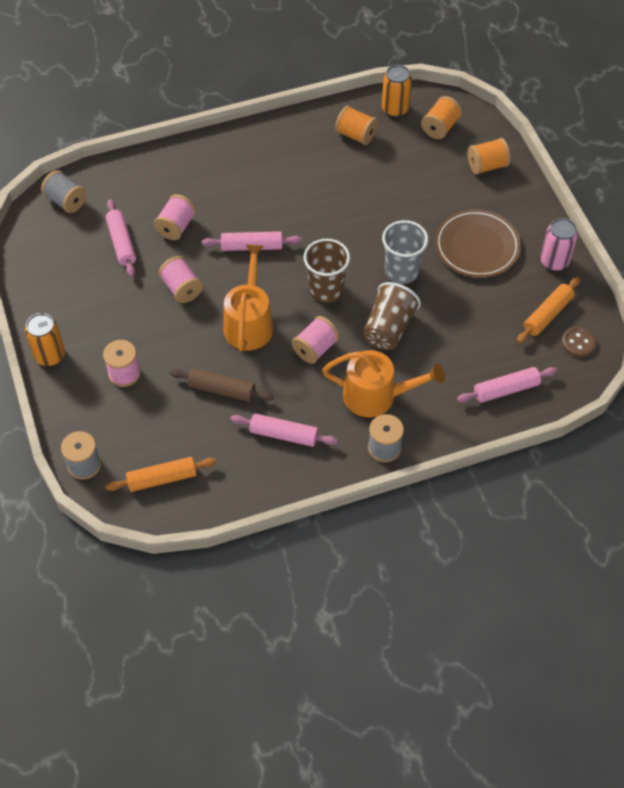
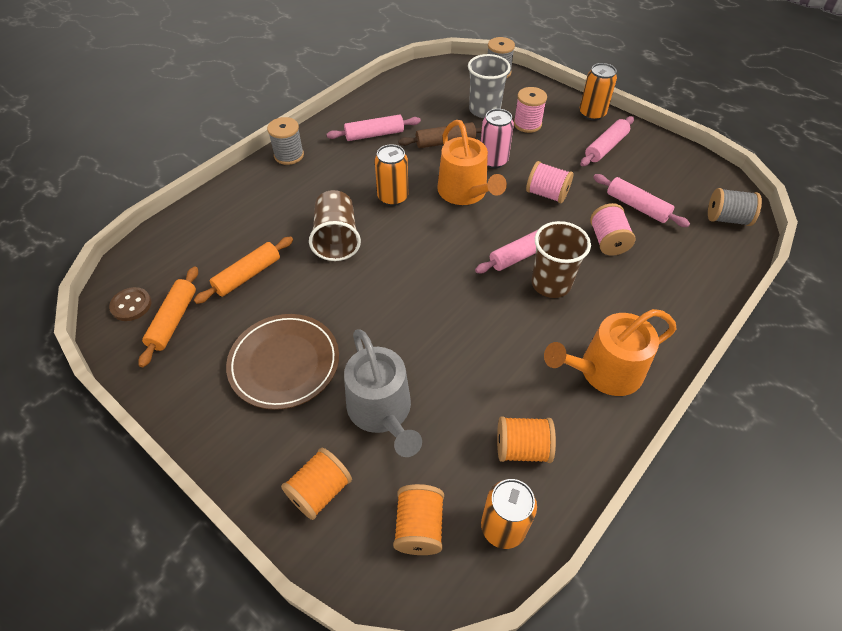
camera: 150 degrees right, 5 degrees down
orange rolling pin [105,457,217,492] -> orange rolling pin moved to [194,236,293,304]
pink spool [292,316,340,364] -> orange can [375,144,408,206]
brown cup [304,239,350,303] -> brown cup moved to [531,221,591,298]
orange watering can [322,350,445,417] -> orange watering can moved to [544,309,676,396]
grey cup [382,220,428,284] -> grey cup moved to [468,54,511,118]
pink rolling pin [457,367,558,403] -> pink rolling pin moved to [580,116,634,166]
pink can [540,218,578,271] -> pink can moved to [481,109,514,168]
none -> grey watering can [344,329,422,457]

